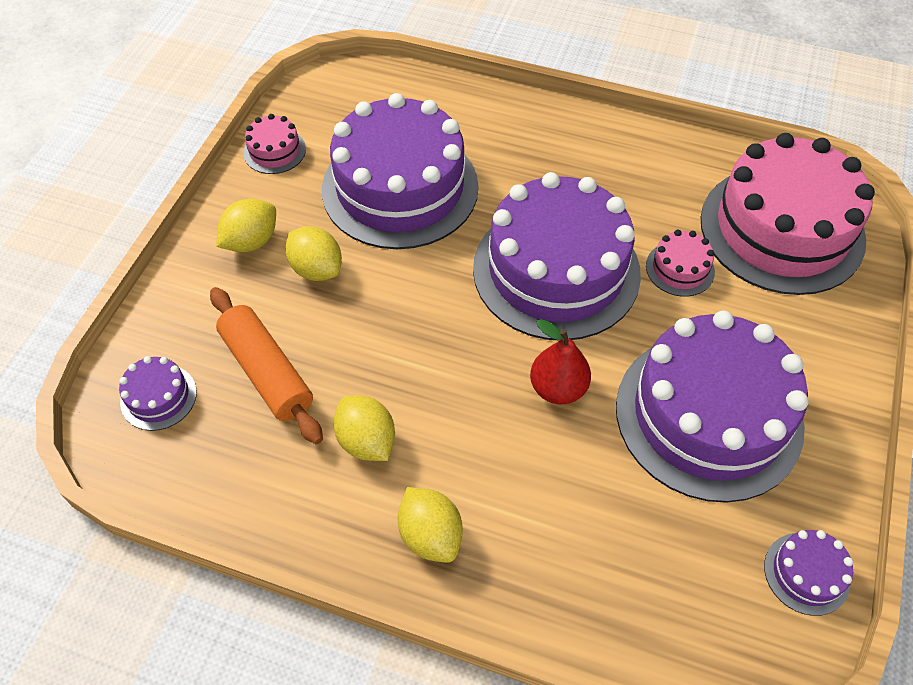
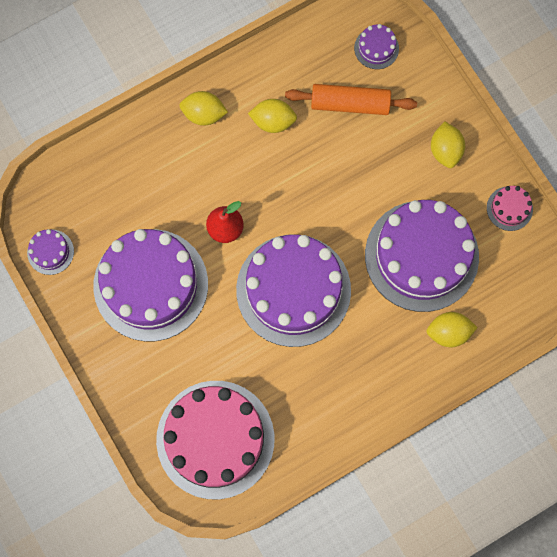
camera: 130 degrees right, 20 degrees up
yellow lemon [285,226,342,281] -> yellow lemon moved to [426,312,478,347]
pink cake [646,230,715,296] -> none

